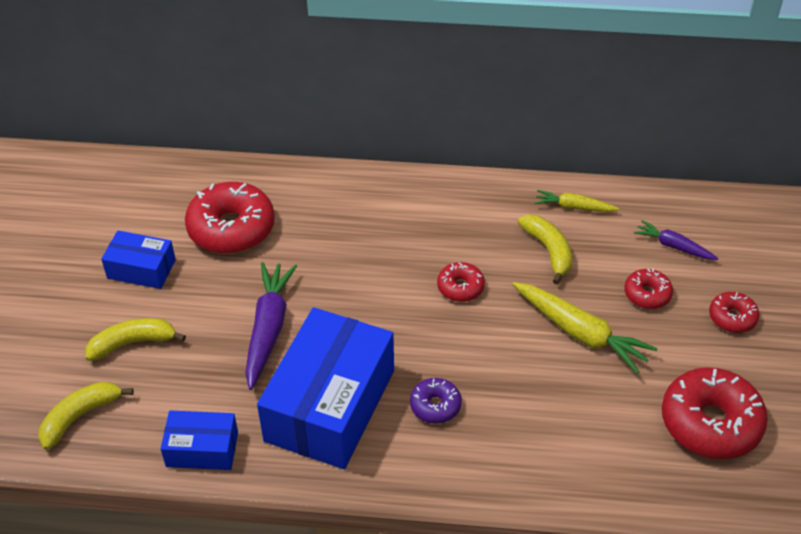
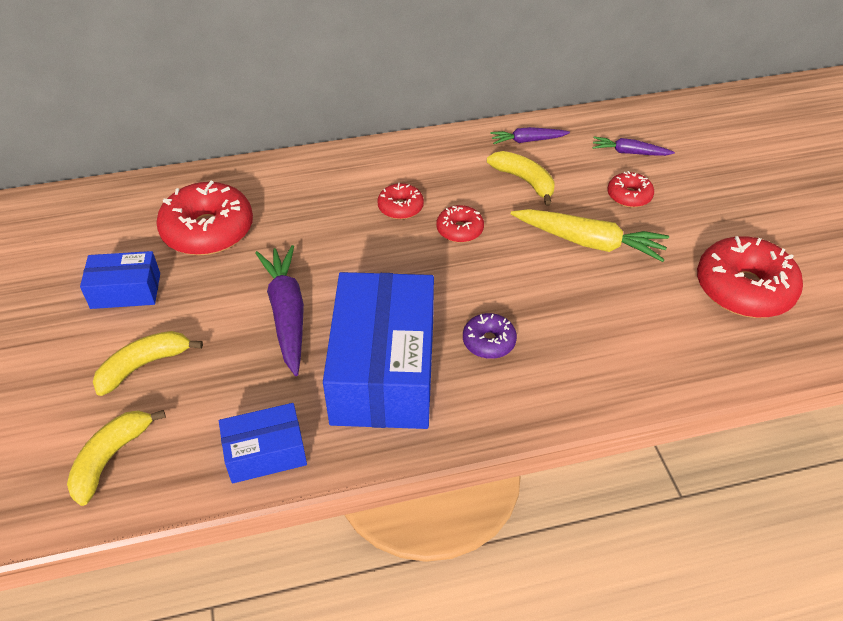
camera: 20 degrees left, 0 degrees up
yellow carrot [535,190,619,212] -> purple carrot [490,127,570,144]
red donut [709,292,759,333] -> red donut moved to [377,183,424,219]

